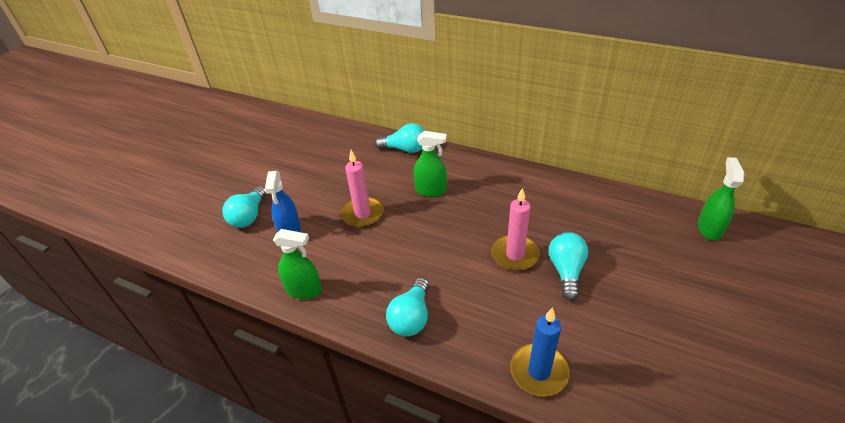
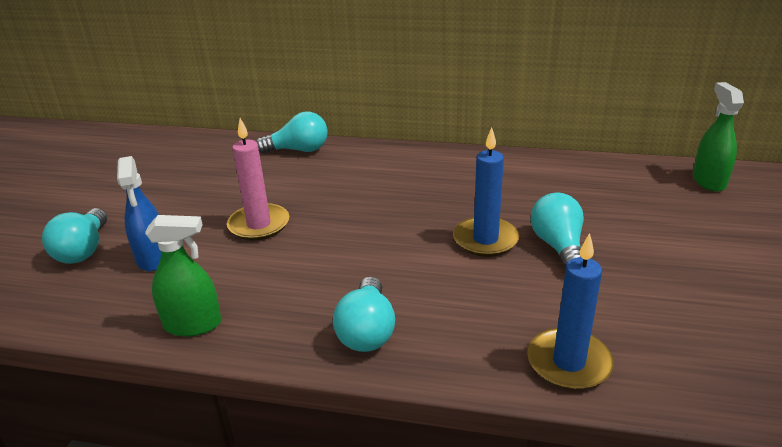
camera: 15 degrees left, 10 degrees down
green spray bottle [414,131,447,197] -> none
pink candle [491,188,540,271] -> blue candle [453,127,519,257]

